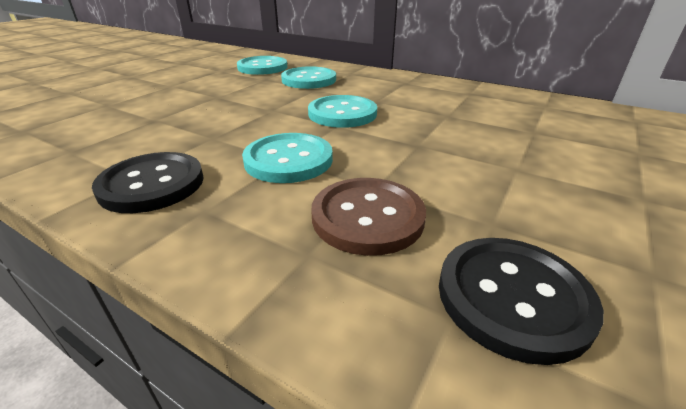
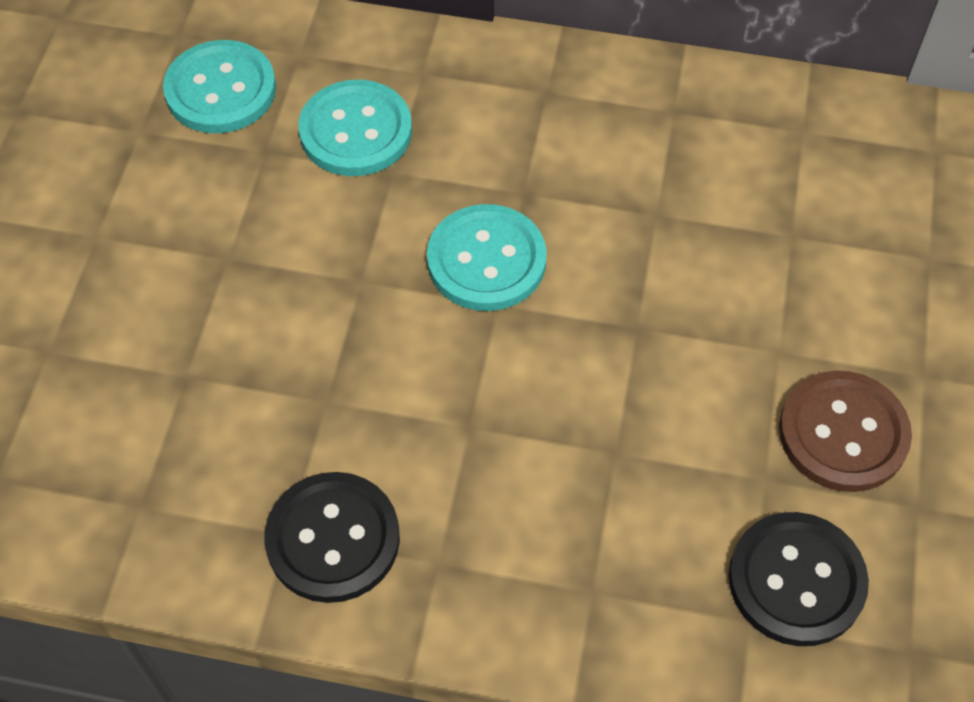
camera: 20 degrees left, 25 degrees up
turquoise button [242,133,333,183] -> none
brown button [311,178,426,256] -> brown button moved to [779,371,912,492]

